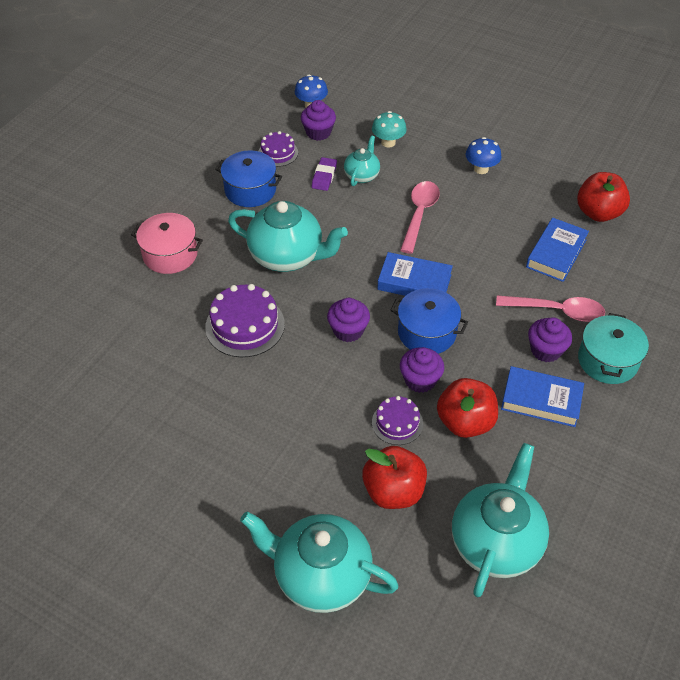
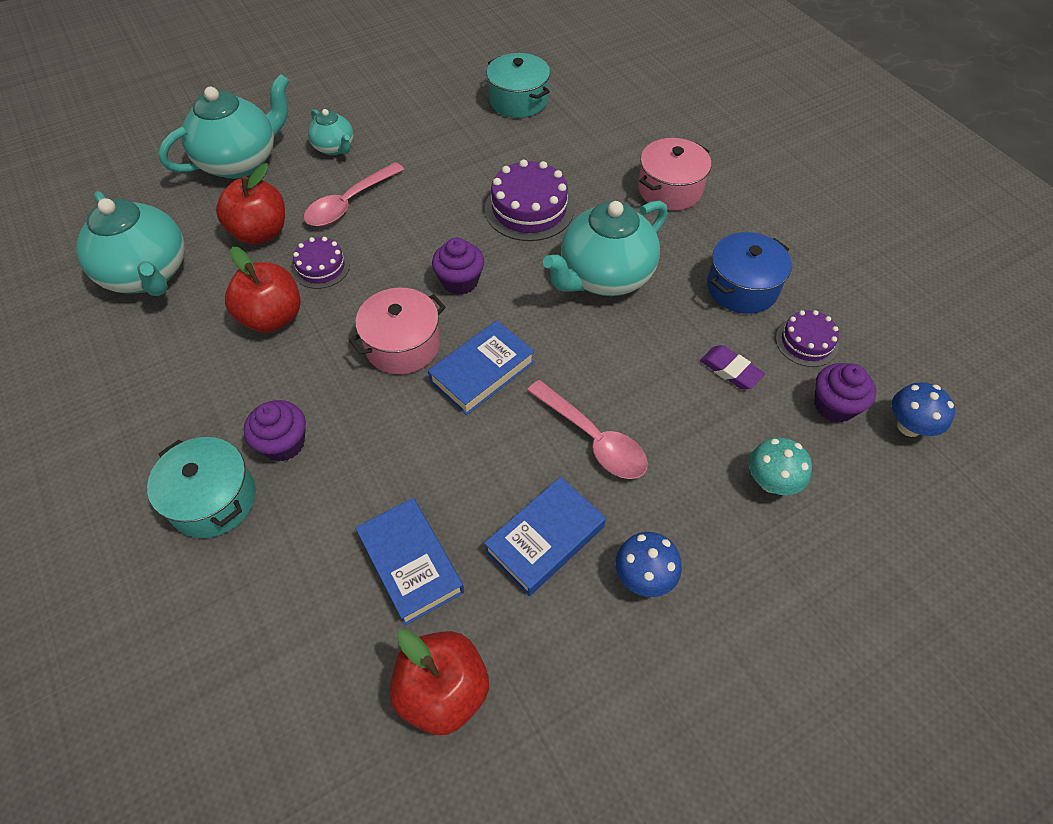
camera: 120 degrees right, 5 degrees up
turquoise teapot [344,136,380,186] -> turquoise teapot moved to [308,109,353,155]
blue pot [391,288,468,354] -> pink pot [349,288,446,374]
purple cupcake [400,347,444,393] -> none
pink spoon [496,295,605,322] -> pink spoon moved to [304,162,404,226]
blue book [501,366,584,427] -> blue book moved to [484,477,606,596]
none -> turquoise pot [487,53,550,118]

